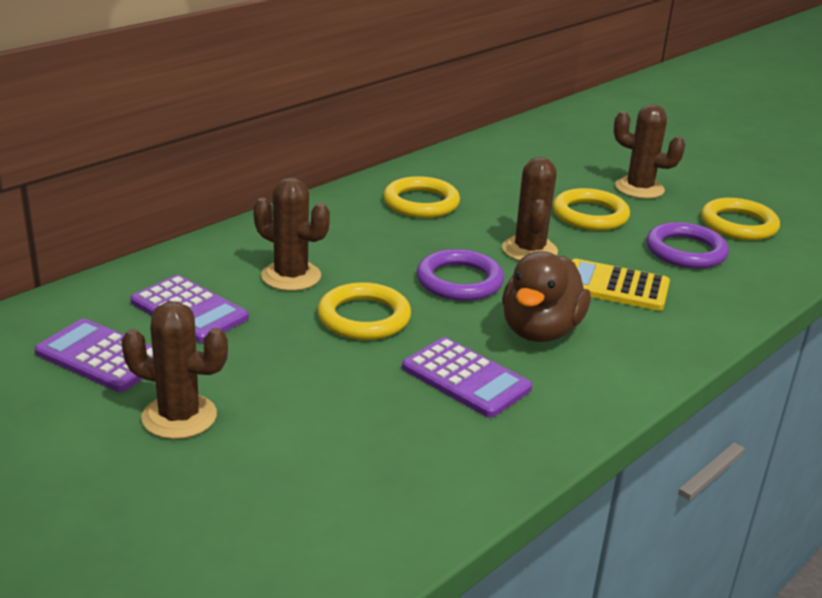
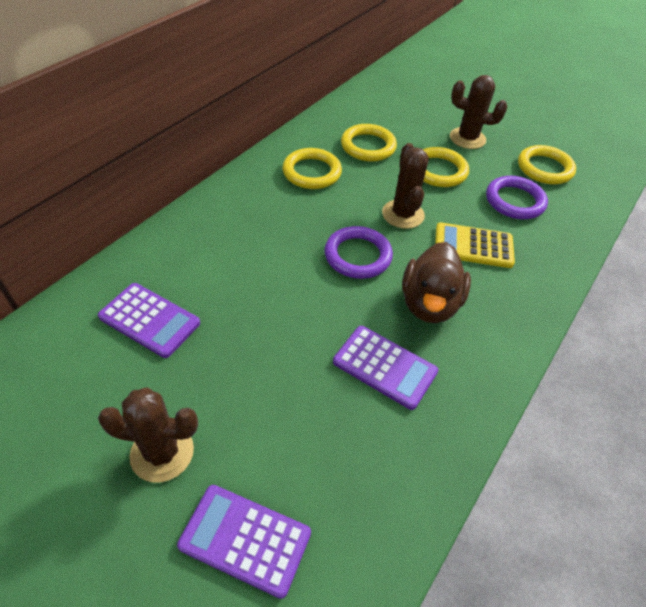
camera: 10 degrees left, 20 degrees up
purple calculator [35,318,153,392] -> purple calculator moved to [177,485,311,599]
brown cactus [253,177,330,291] -> none
yellow ring [317,282,411,340] -> yellow ring moved to [341,124,397,161]

